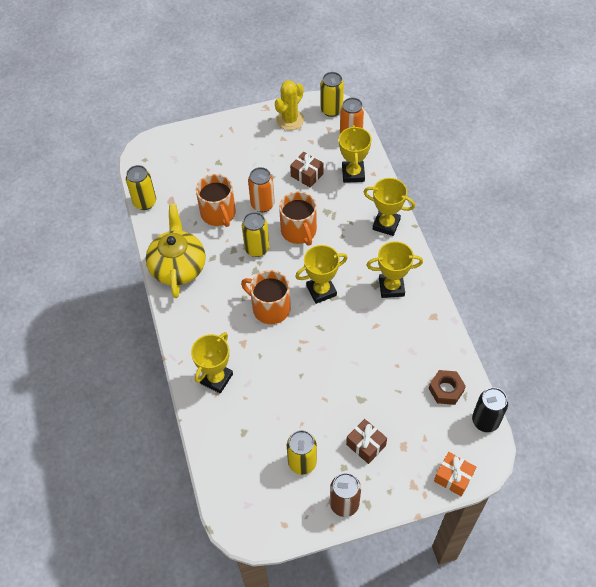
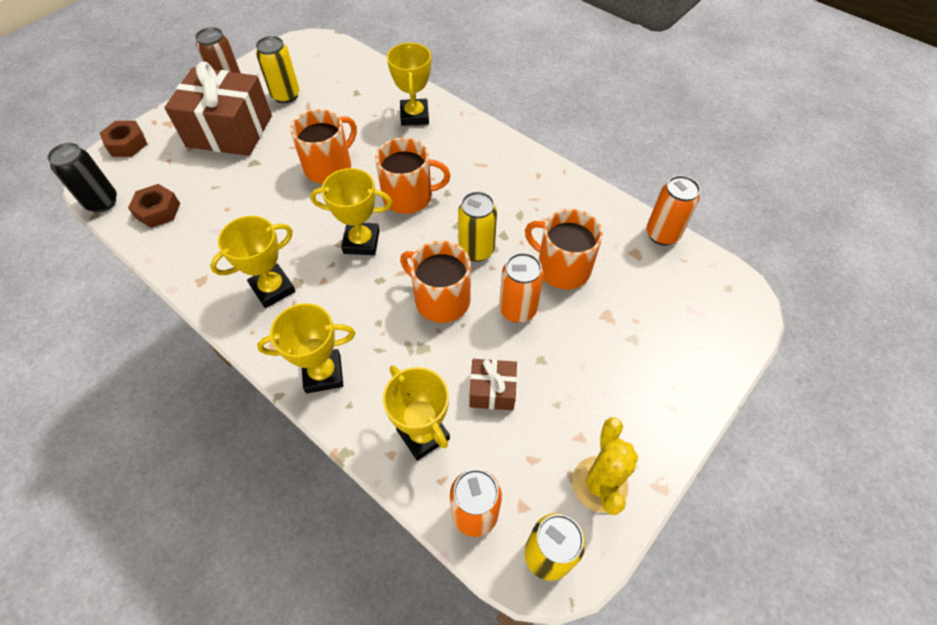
camera: 145 degrees right, 0 degrees up
yellow can [126,165,156,210] -> orange can [647,175,700,246]
yellow teapot [146,204,206,298] -> none
yellow trophy [295,245,348,304] -> yellow trophy turned 60 degrees clockwise [310,168,392,255]
brown gift [346,419,387,464] -> brown gift [164,62,272,156], size x2.07
orange gift [434,452,476,496] -> brown nut [100,121,147,157]
none -> orange mug [290,109,357,184]

